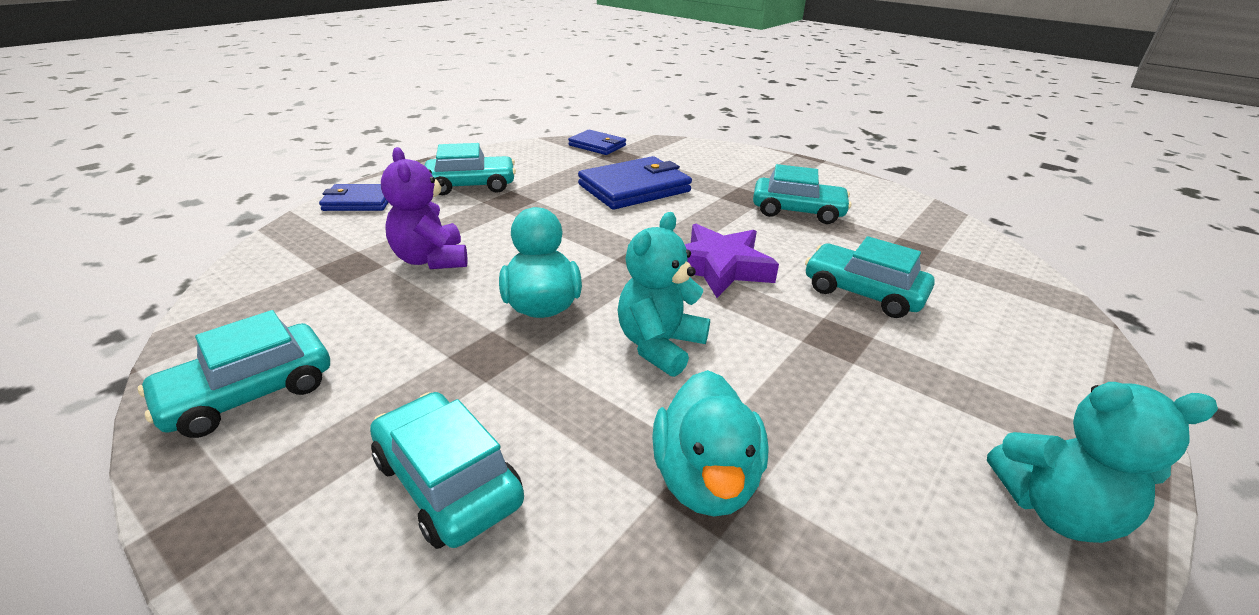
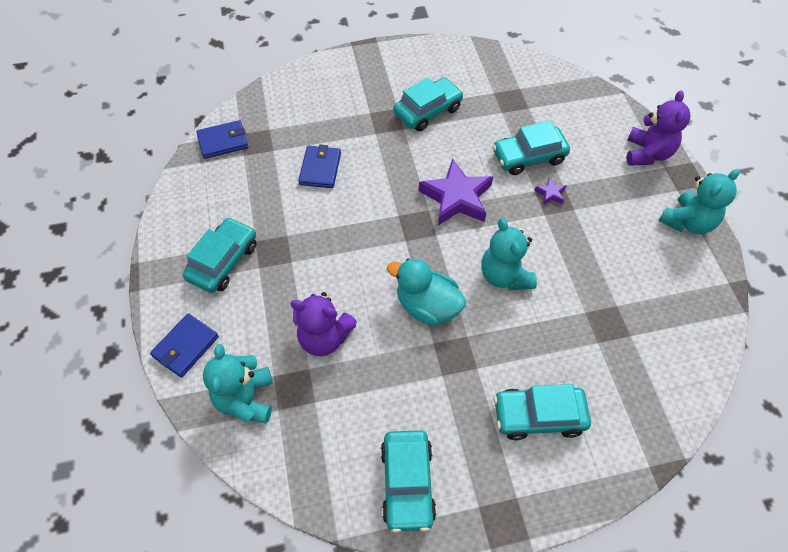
camera: 50 degrees left, 25 degrees up
blue wallet [578,156,692,210] -> blue wallet [298,145,341,188], size x0.60
turquoise duck [652,370,769,517] -> none
none -> turquoise teddy bear [203,344,273,424]
none -> purple star [534,178,567,205]
none -> purple teddy bear [627,91,691,166]

